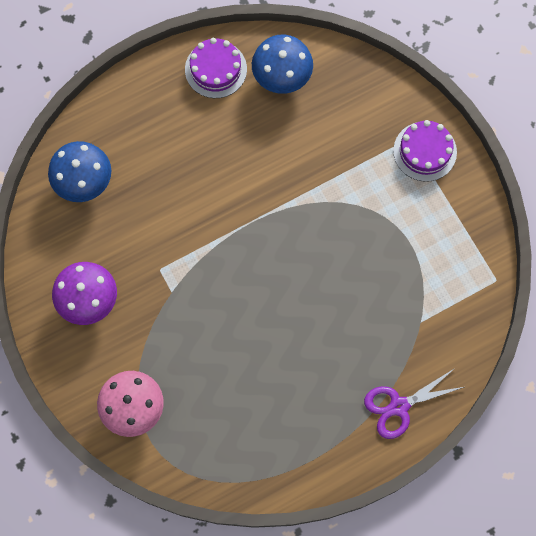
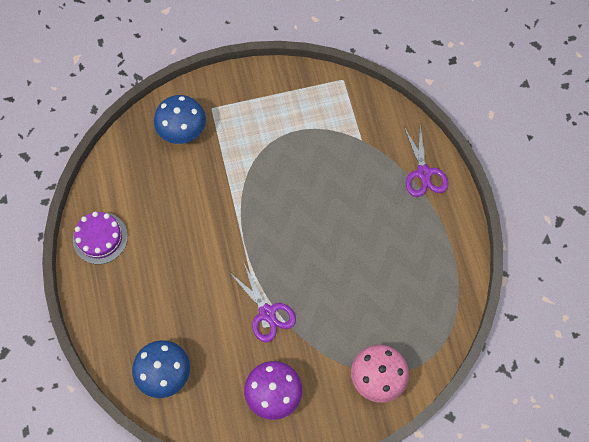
camera: 75 degrees left, 5 degrees down
blue mushroom [252,34,313,94] -> blue mushroom moved to [154,95,206,144]
purple cake [393,120,457,182] -> none
none -> purple scissors [229,264,296,342]

